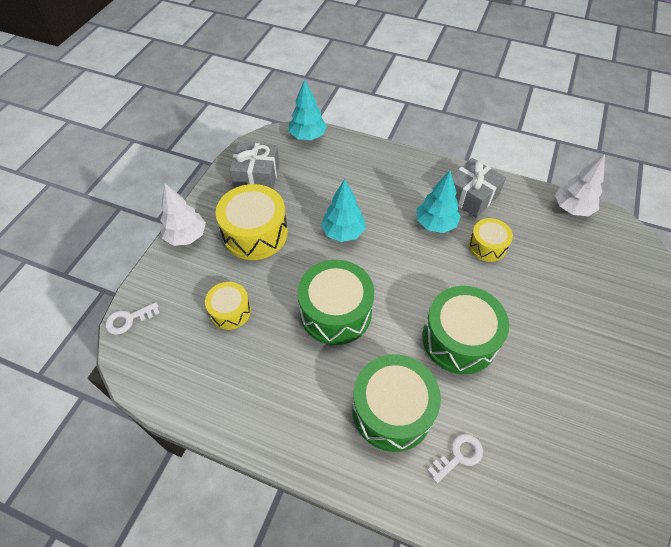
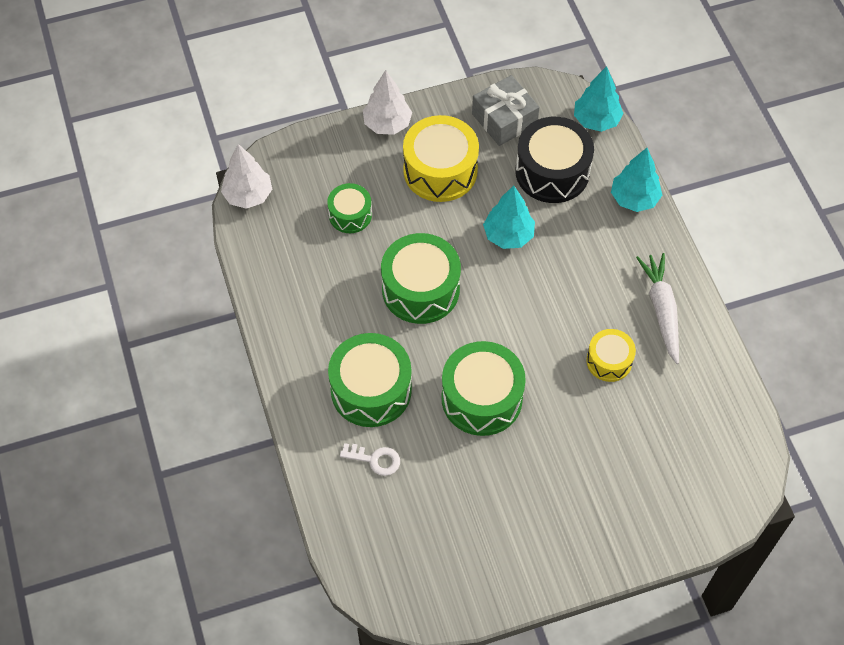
camera: 50 degrees right, 5 degrees up
white key [105,302,160,335] -> none
yellow drum [205,282,251,330] -> green drum [327,183,372,233]
turquoise tree [417,171,461,233] -> turquoise tree moved to [611,148,662,212]
grey gift [452,158,506,218] -> white carrot [636,253,679,364]
white tree [555,154,605,216] -> white tree moved to [221,144,272,209]
none -> black drum [515,117,594,203]

